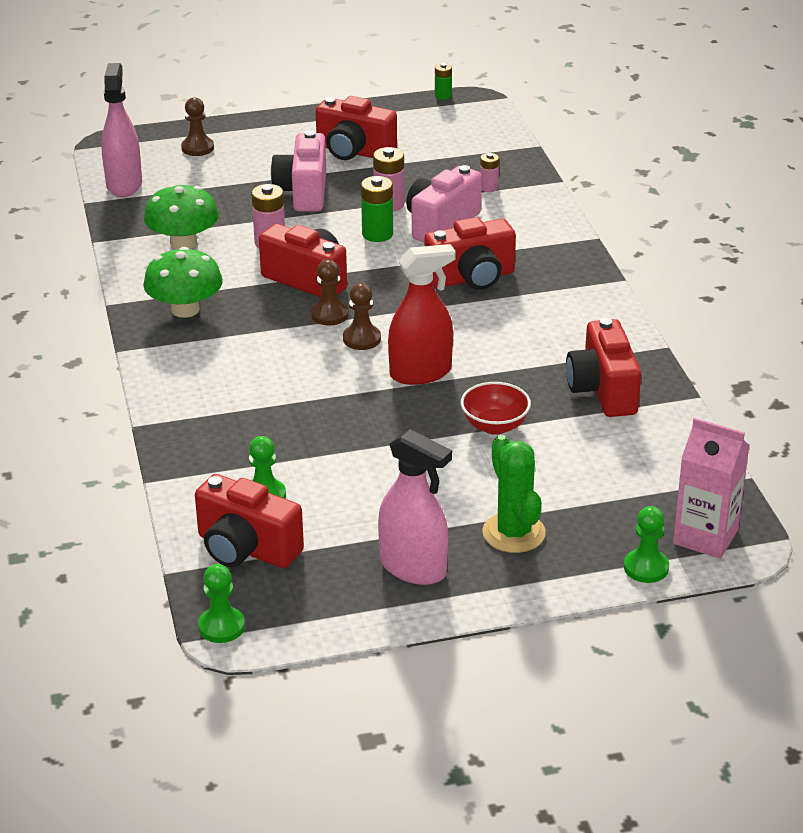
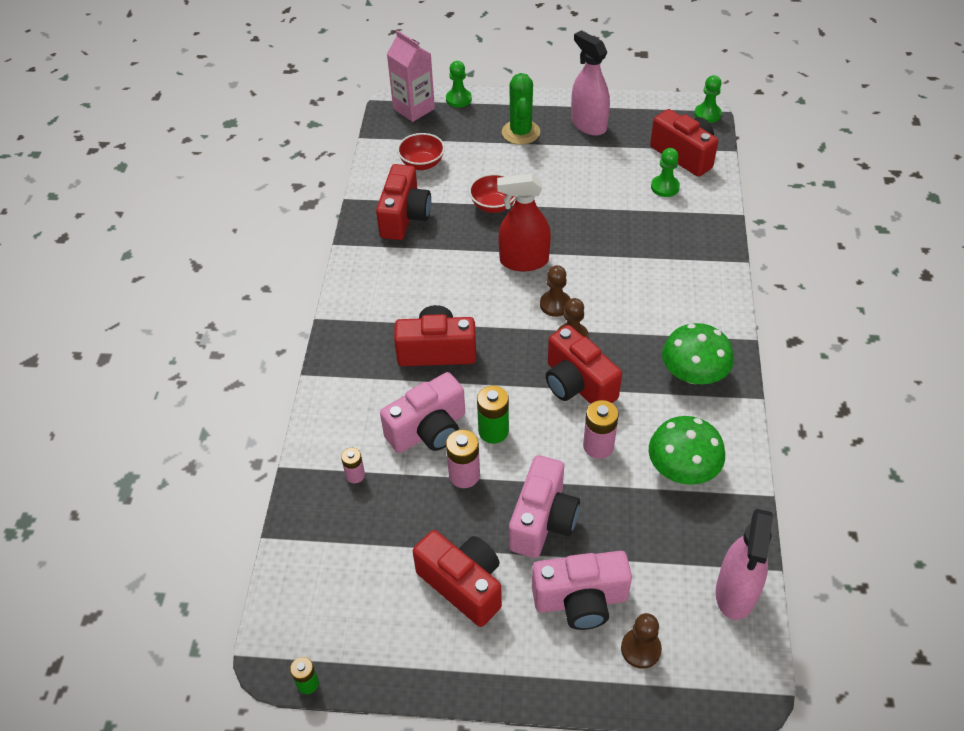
camera: 160 degrees left, 15 degrees up
none -> red bowl [397,133,445,170]
none -> pink camera [532,551,632,630]

